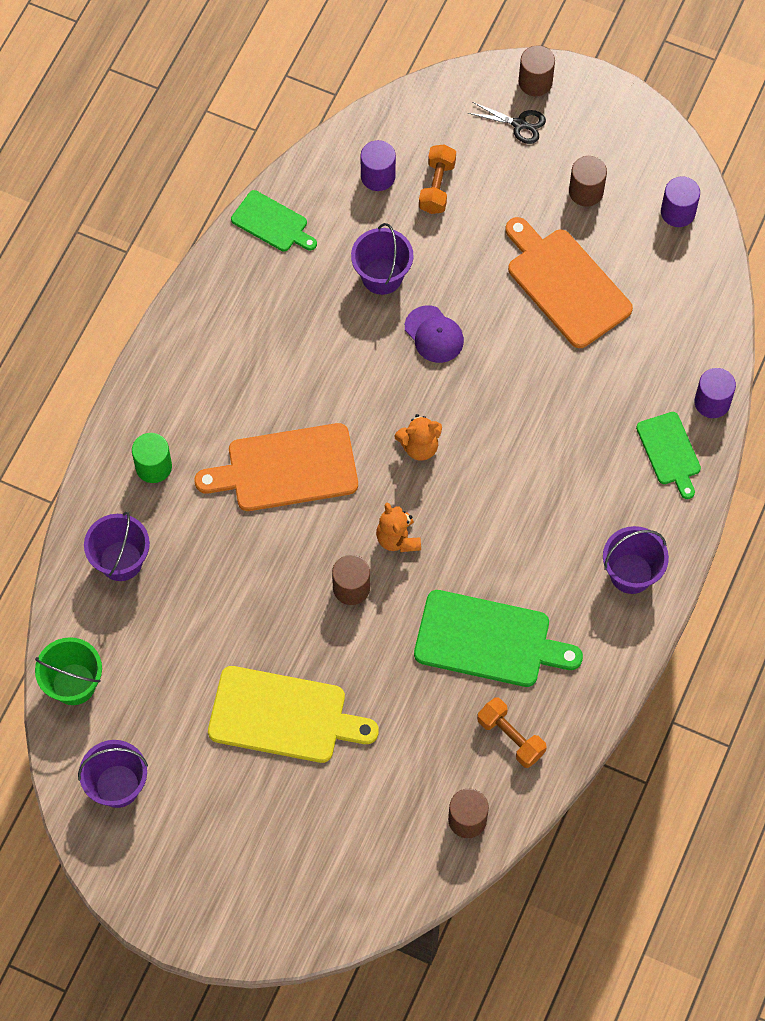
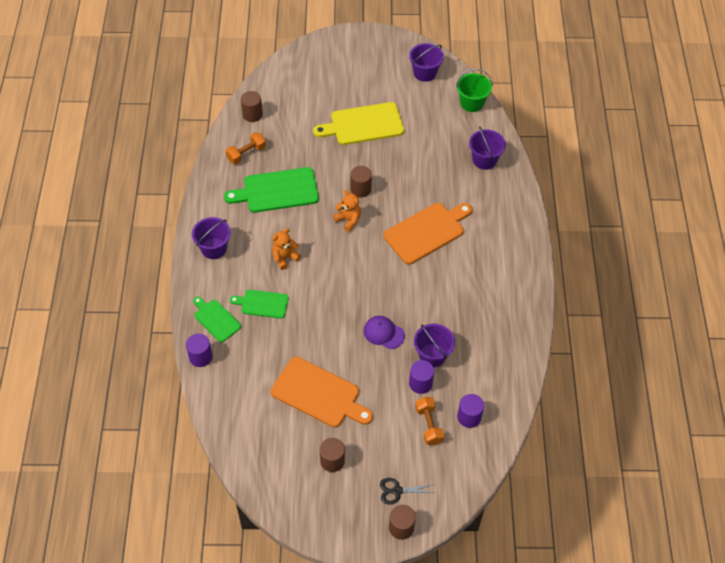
camera: 155 degrees right, 10 degrees down
green cylinder [132,433,172,483] -> none
green cutting board [231,190,317,251] -> green cutting board moved to [230,290,289,319]
orange teddy bear [395,414,442,461] -> orange teddy bear moved to [272,228,301,270]
orange dumbbell [477,697,547,768] -> orange dumbbell turned 60 degrees counterclockwise [226,132,266,164]
purple cylinder [661,176,700,227] -> purple cylinder moved to [409,360,434,394]

